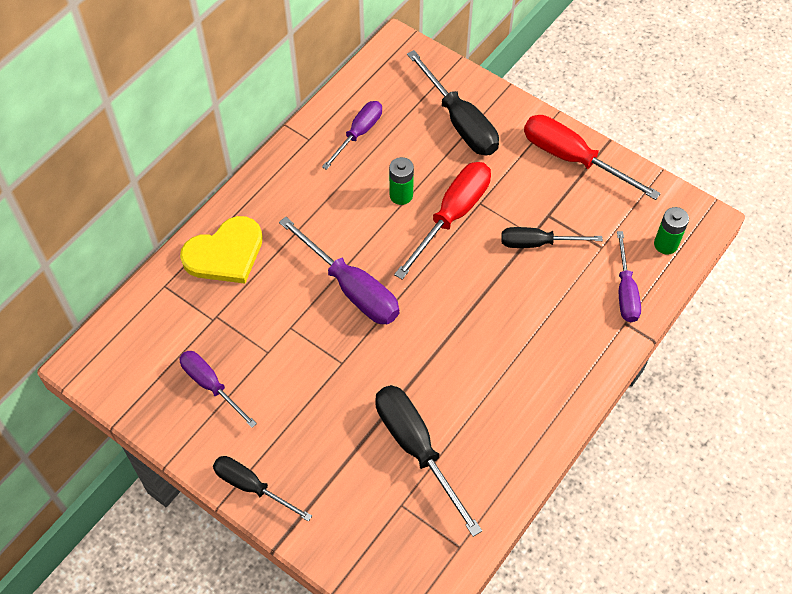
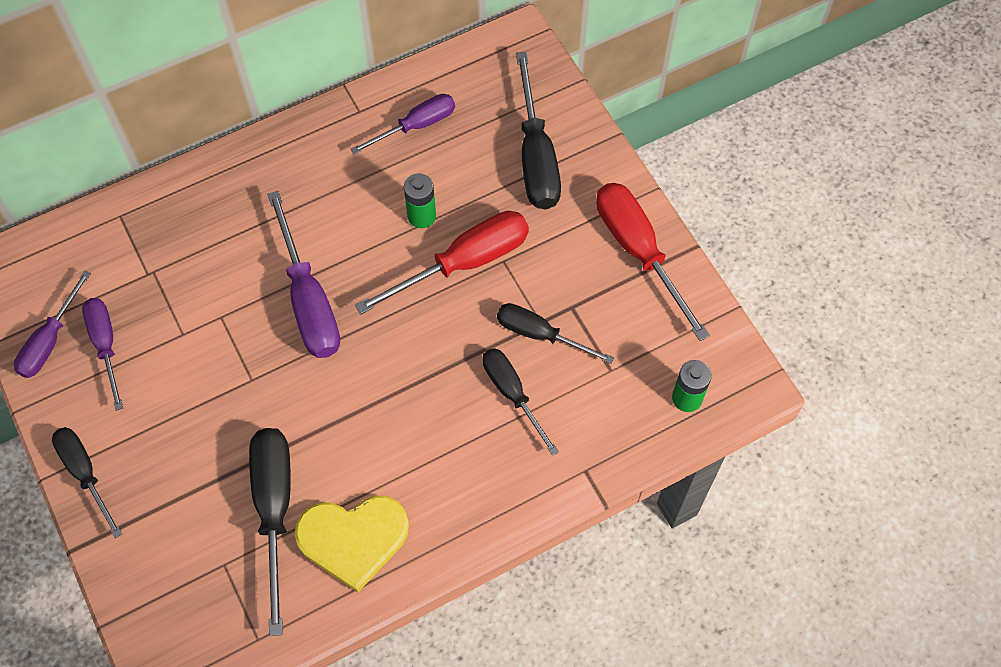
camera: 25 degrees right, 5 degrees up
yellow heart [180,216,263,284] -> yellow heart moved to [295,495,409,592]
purple screwdriver [617,231,641,322] -> purple screwdriver moved to [14,270,91,378]
none -> black screwdriver [482,348,559,456]

